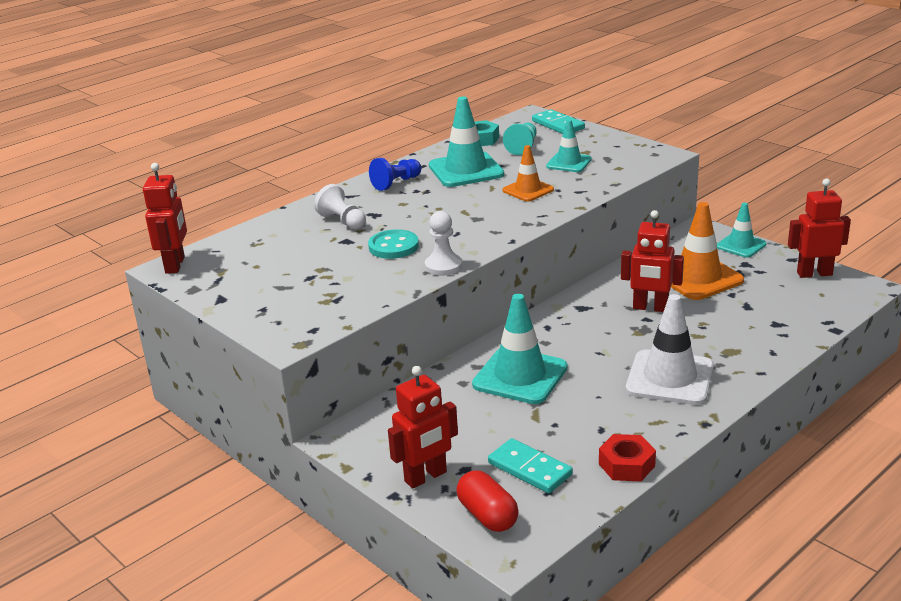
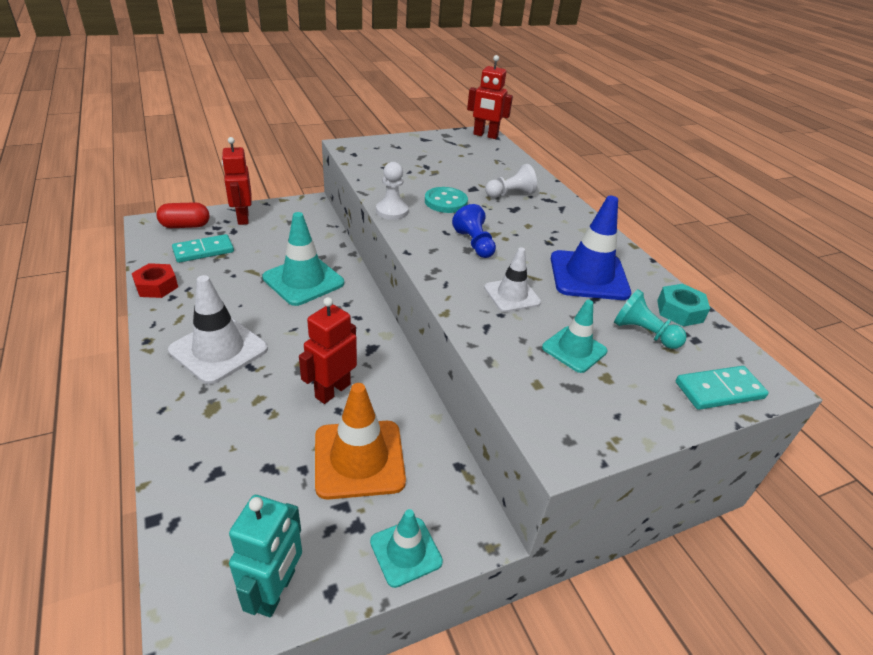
camera: 105 degrees right, 10 degrees up
blue pawn [369,158,421,191] -> blue pawn moved to [452,204,496,258]
turquoise traffic cone [429,96,504,187] -> blue traffic cone [551,196,631,300]
orange traffic cone [502,145,554,202] -> white traffic cone [484,247,541,312]
red robot [788,179,851,278] -> turquoise robot [229,495,302,617]

